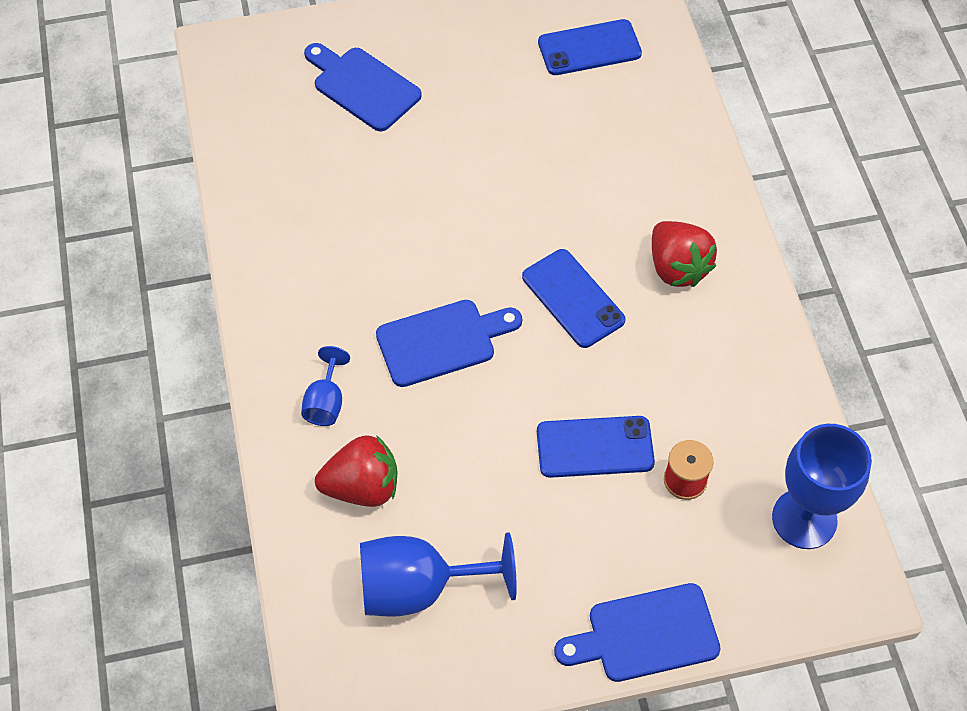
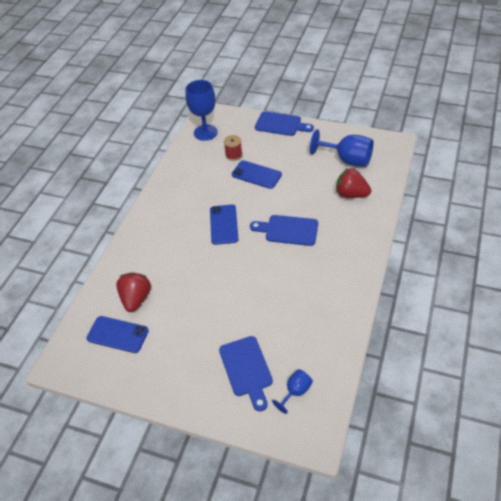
camera: 145 degrees left, 10 degrees down
blue goblet [301,346,350,426] -> blue goblet moved to [272,369,313,414]
red strawberry [652,221,717,287] -> red strawberry moved to [116,272,151,312]

